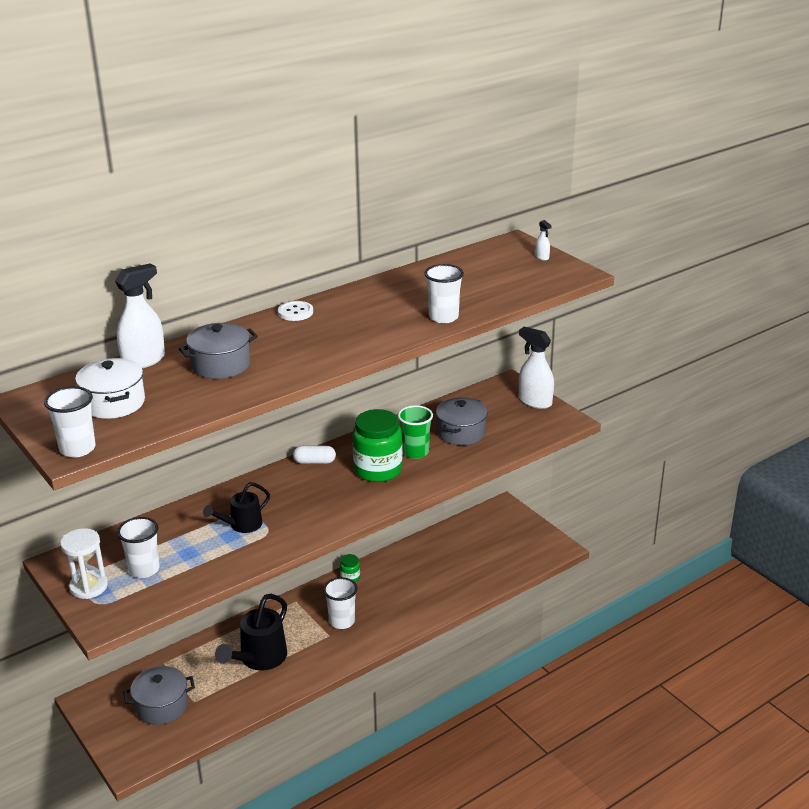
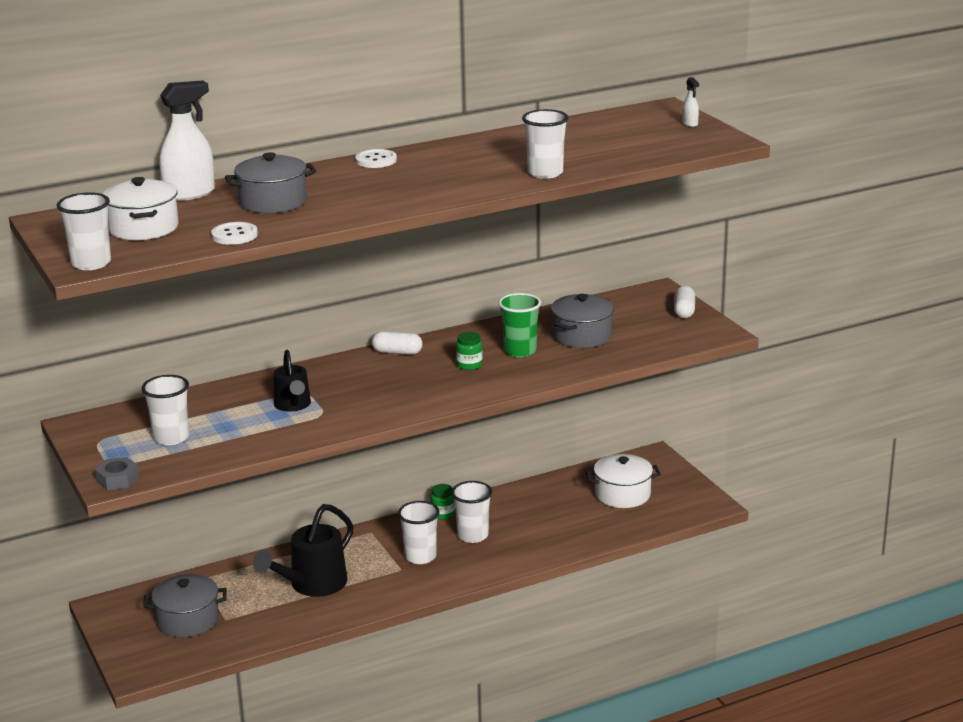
camera: 10 degrees right, 5 degrees down
white hourglass [60,528,108,599] -> none
black watering can [203,482,270,533] -> black watering can turned 75 degrees counterclockwise [273,350,311,412]
green jar [353,409,403,482] -> green jar [456,332,483,370], size x0.45
white spray bottle [519,327,554,409] -> white capsule [674,286,695,318]
none -> grey nut [95,457,139,490]
none -> white button [211,222,258,245]
none -> white cup [451,481,492,543]
none -> white pot [586,454,661,508]

